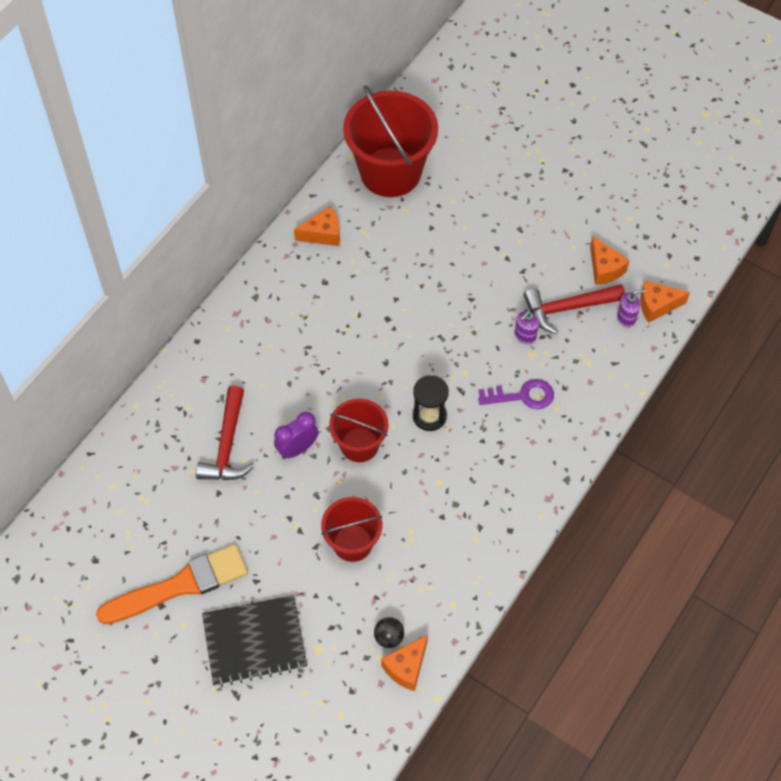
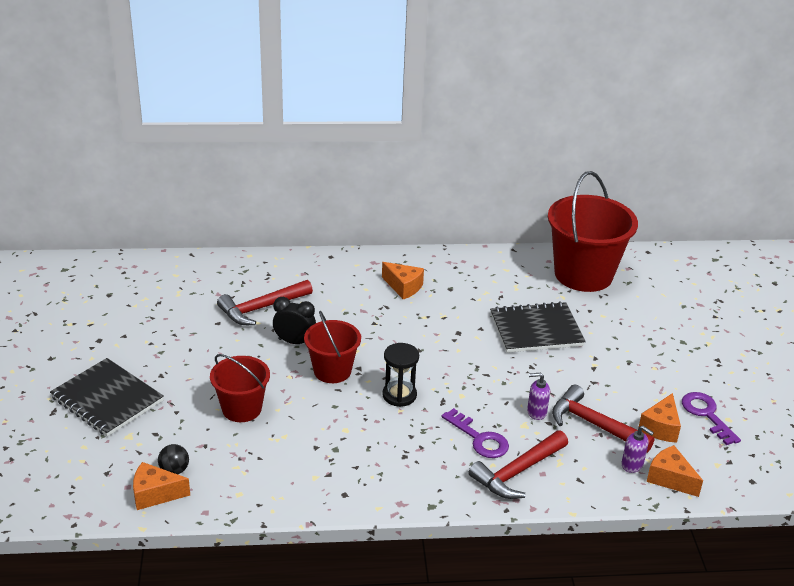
camera: 50 degrees right, 25 degrees down
orange brush [96,544,248,624] -> none
purple clock [274,412,319,459] -> black clock [273,297,316,344]
orange cheese [294,206,340,246] -> orange cheese moved to [382,262,424,299]
none -> red hammer [469,430,568,499]
none -> black notebook [490,301,586,353]
none -> purple key [682,392,741,445]

